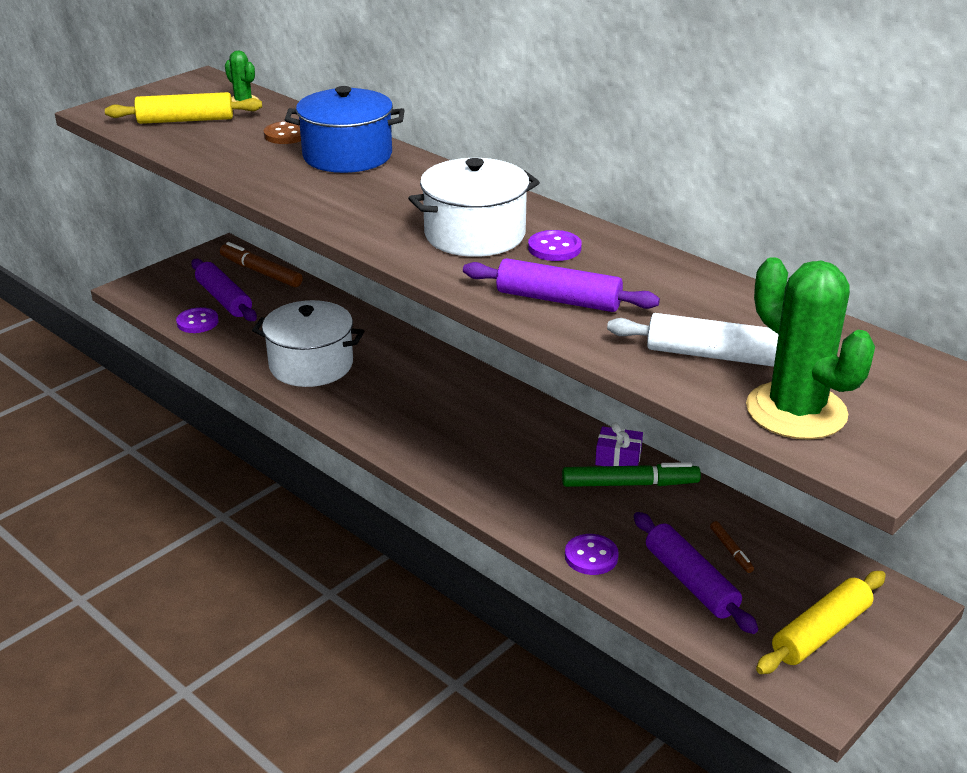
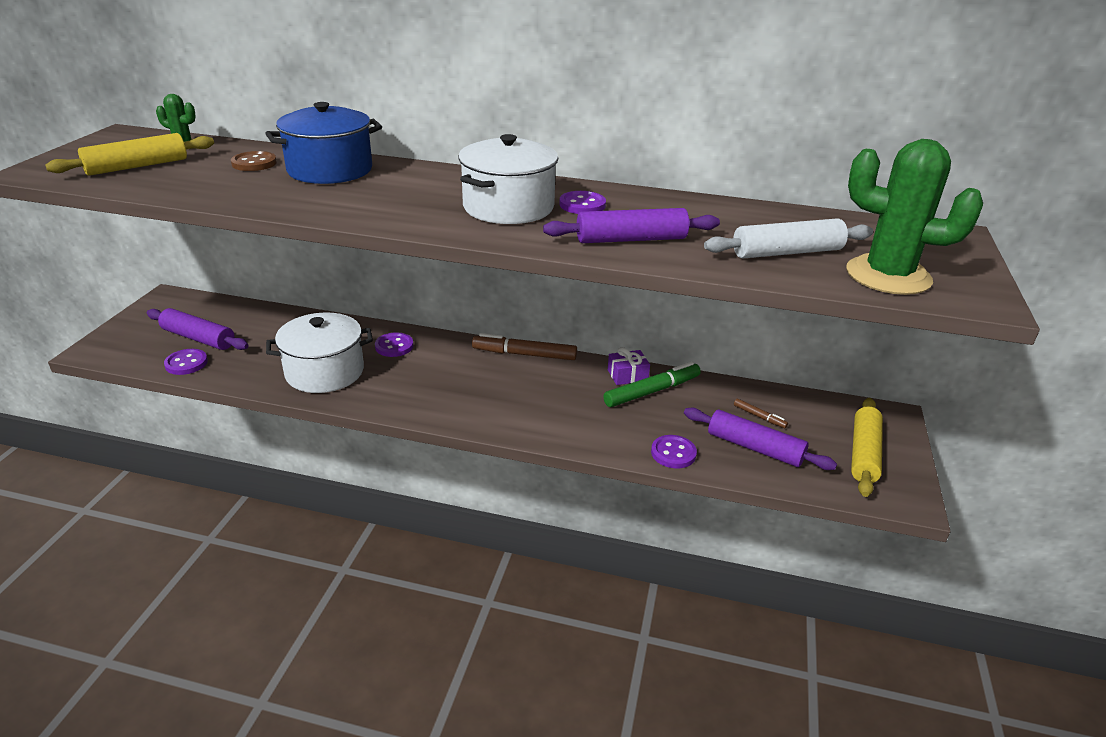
camera: 30 degrees left, 0 degrees up
brown marker [220,242,303,287] -> brown marker moved to [472,333,577,360]
none -> purple button [375,332,413,357]

